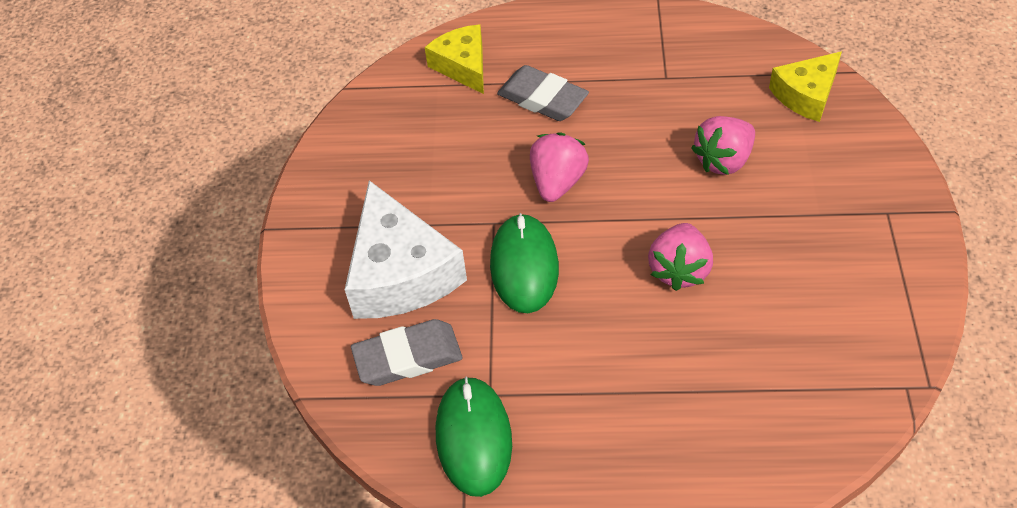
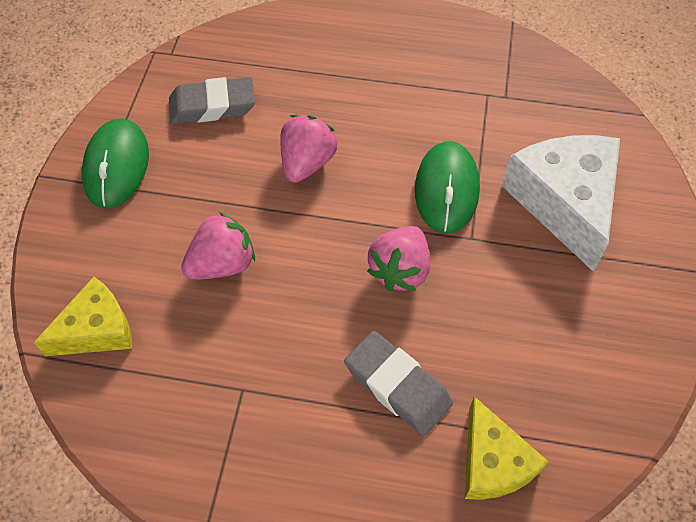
camera: 175 degrees left, 5 degrees up
grey eraser [351,319,463,386] -> grey eraser moved to [169,77,255,124]
green mouse [436,376,512,497] -> green mouse moved to [82,118,149,209]

